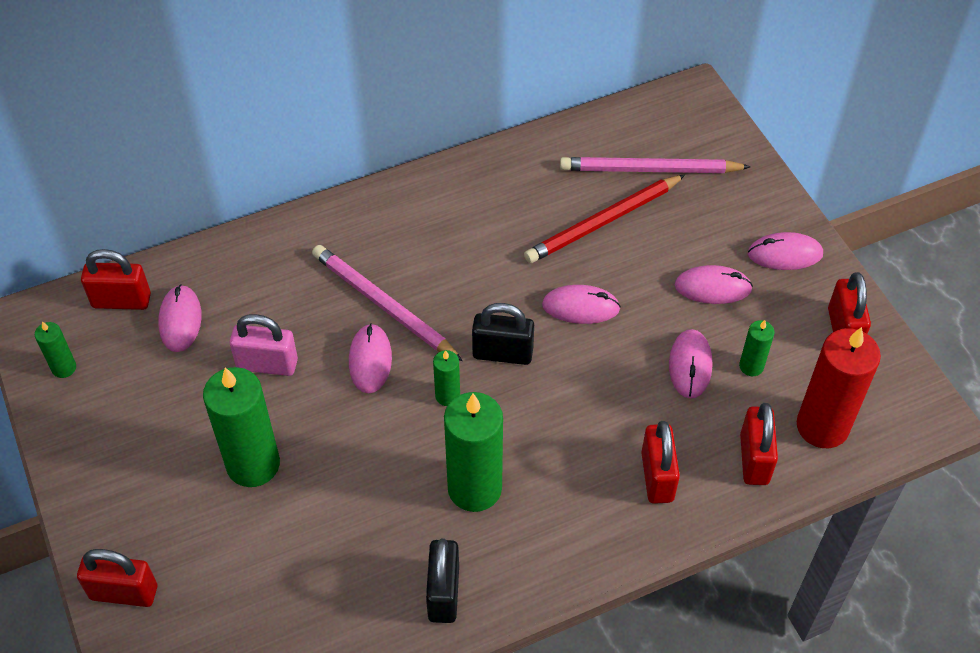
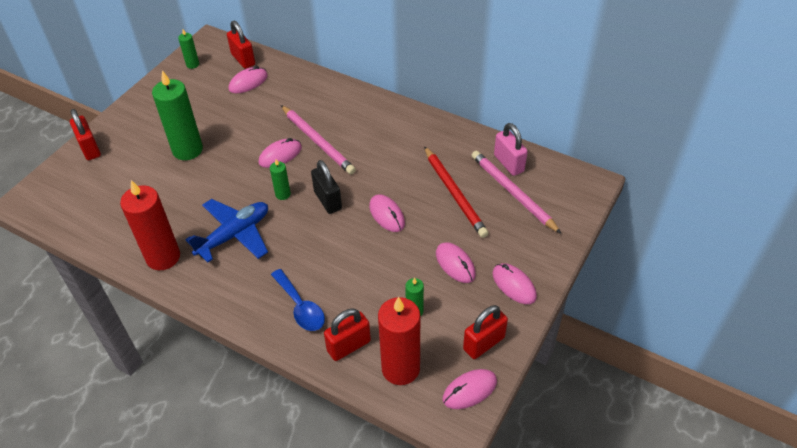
camera: 55 degrees right, 5 degrees down
pink padlock [230,314,298,376] -> pink padlock moved to [494,123,528,176]
pink pencil [312,245,463,361] -> pink pencil turned 135 degrees clockwise [281,105,356,175]
black padlock [426,538,459,623] -> red candle [120,180,180,270]
green candle [444,392,503,512] -> blue plane [185,199,268,263]
red pencil [524,174,685,263] -> red pencil turned 135 degrees counterclockwise [424,146,489,238]
red padlock [641,421,680,504] -> blue spoon [271,269,325,331]
pink mouse [669,329,712,399] -> pink mouse moved to [443,369,497,409]

